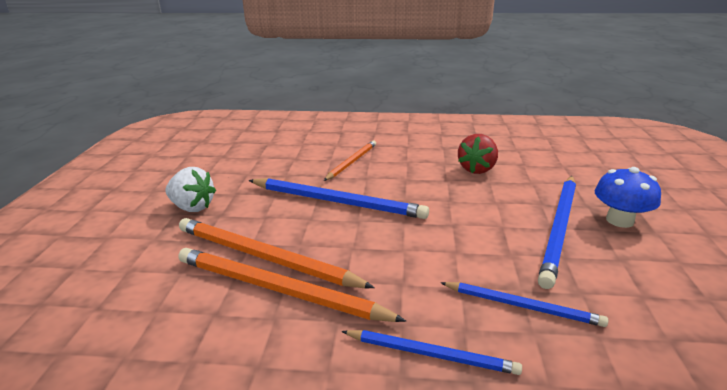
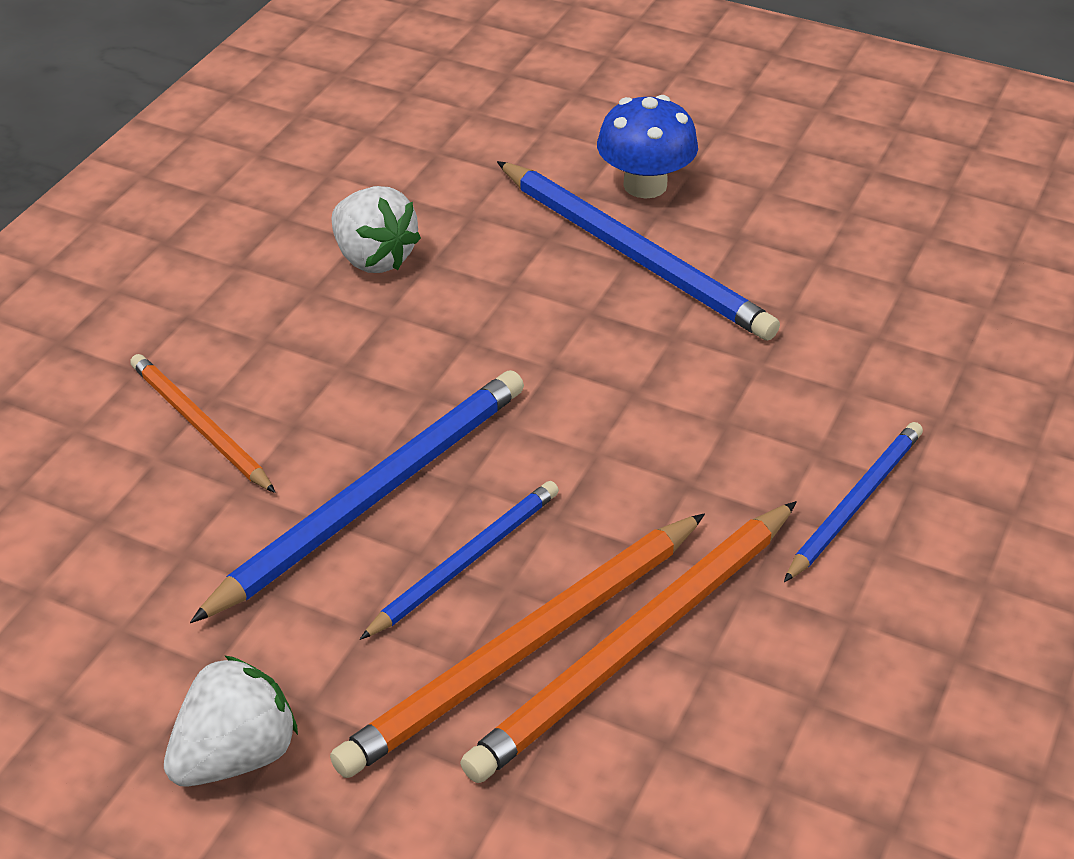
camera: 70 degrees left, 15 degrees up
blue pencil [441,282,608,327] -> blue pencil moved to [360,481,559,640]
red strawberry [458,134,498,174] -> white strawberry [331,186,421,273]

